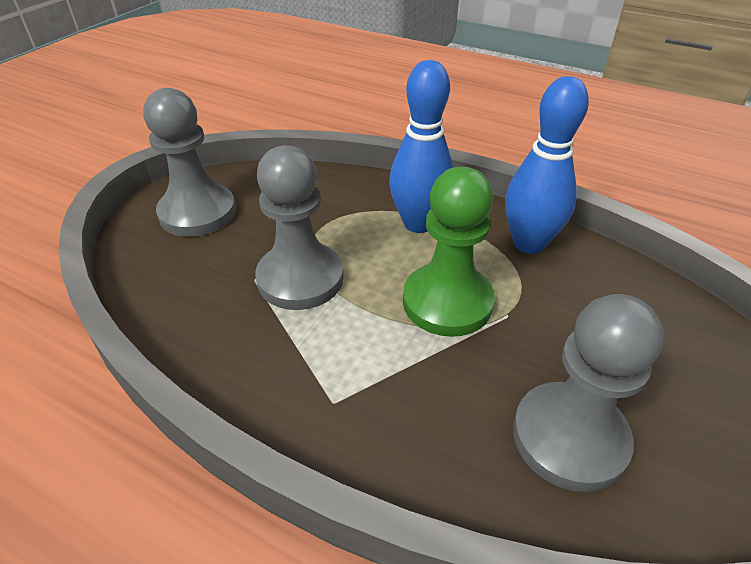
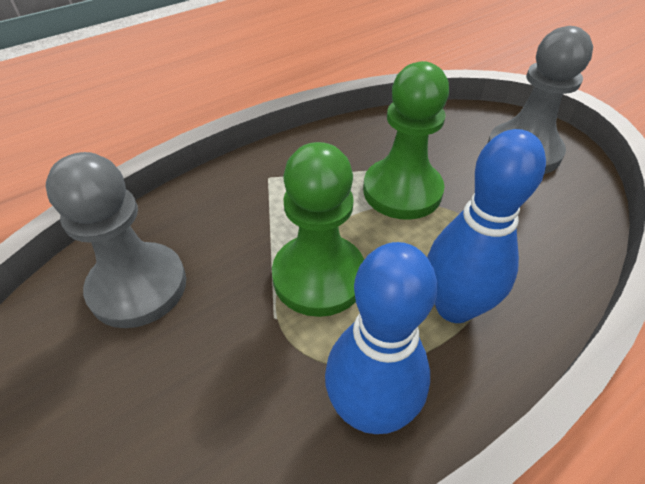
camera: 115 degrees right, 5 degrees up
grey pawn [256,145,344,310] -> green pawn [363,61,449,220]

